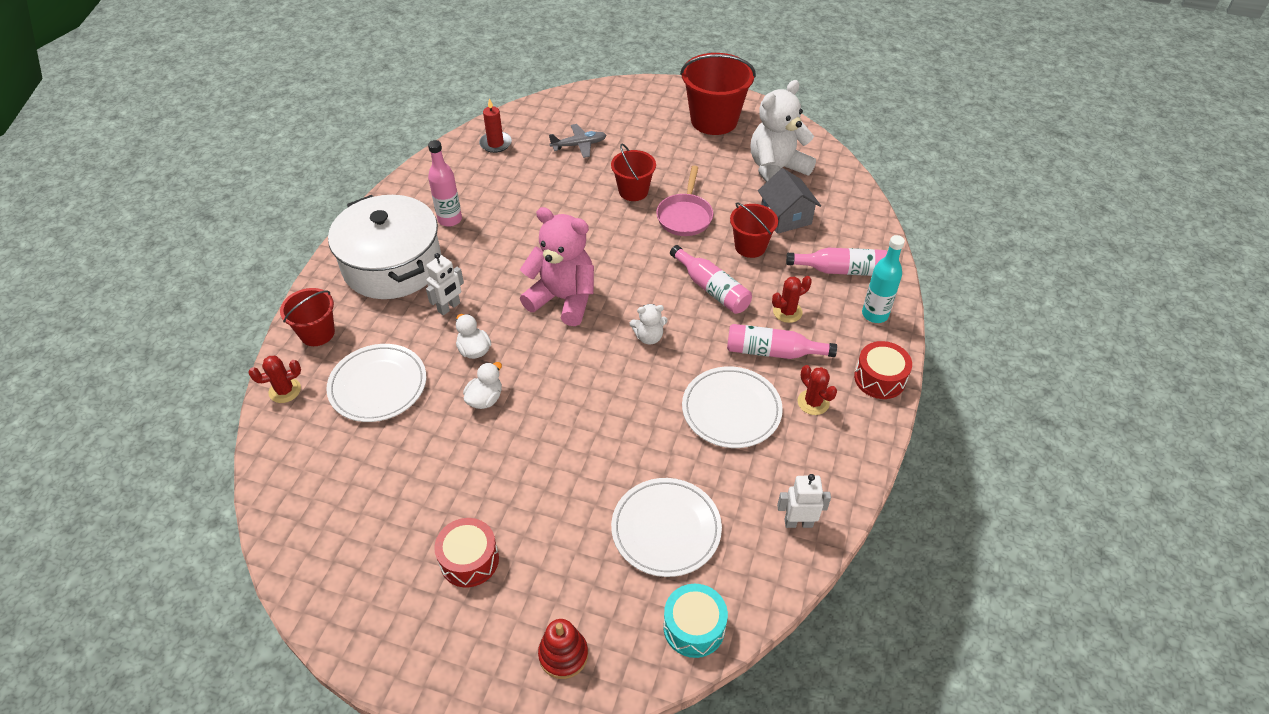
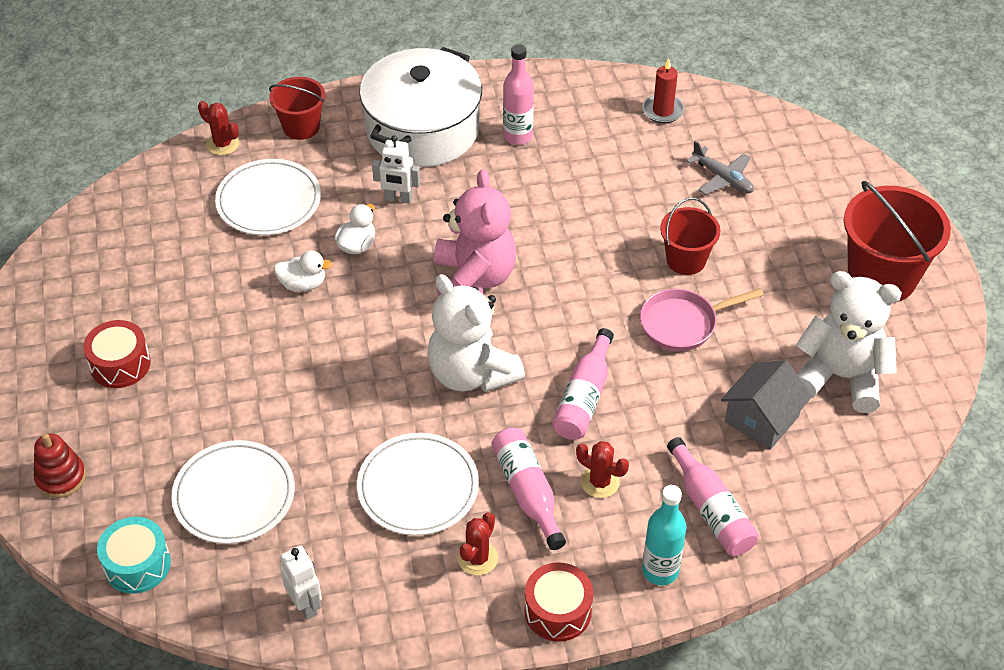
camera: 60 degrees right, 0 degrees up
white teddy bear [630,304,668,344] -> white teddy bear [427,274,525,392], size x2.14
red bucket [730,202,778,258] -> none

